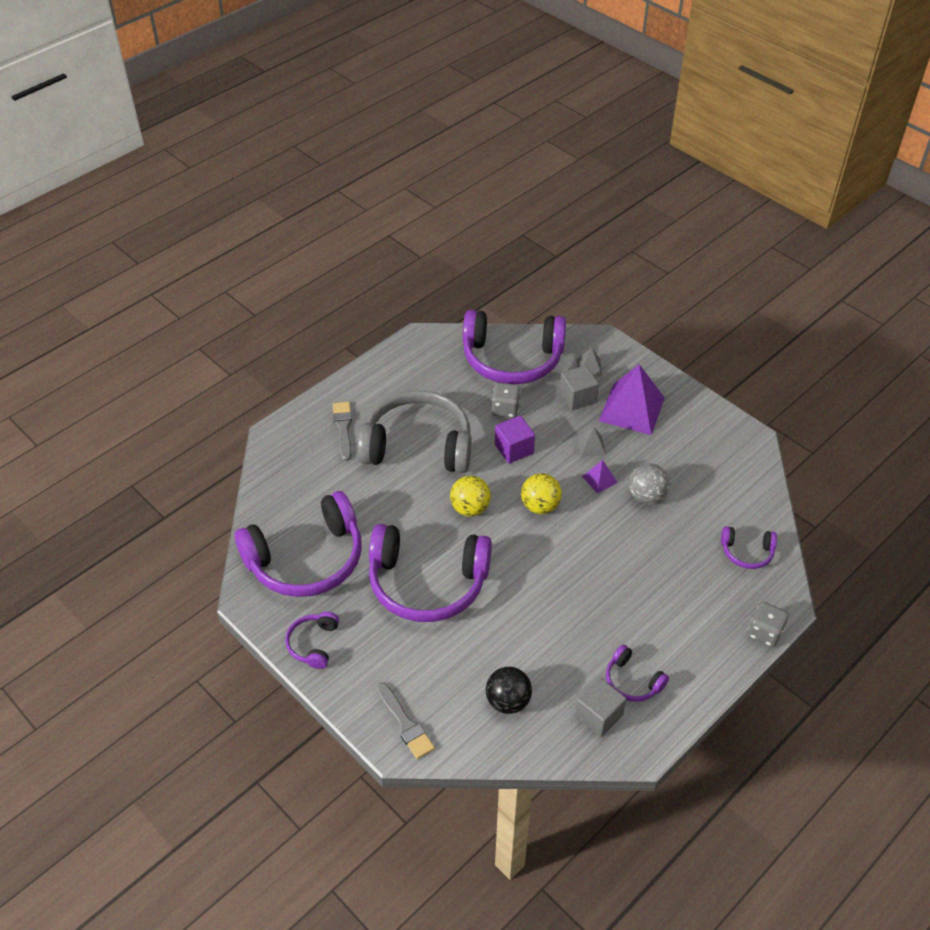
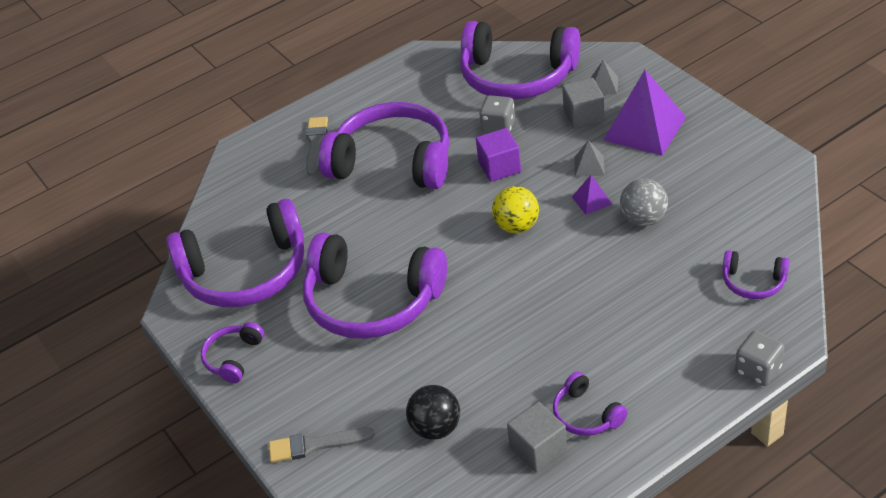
camera: 15 degrees right, 5 degrees down
grey headphones [357,391,471,473] -> purple headphones [319,102,449,189]
grey brush [376,683,435,759] -> grey brush turned 105 degrees clockwise [269,427,374,463]
yellow ball [450,476,491,516] -> none

